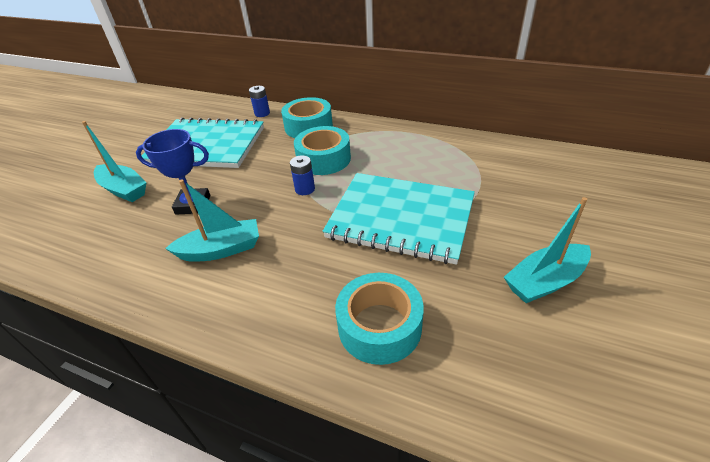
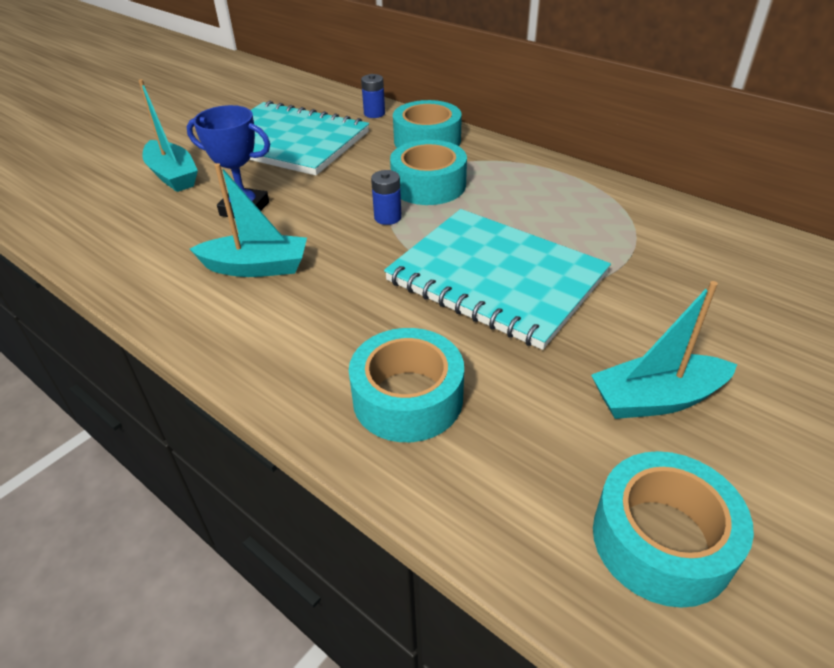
camera: 15 degrees right, 0 degrees up
none -> turquoise tape [593,451,754,608]

